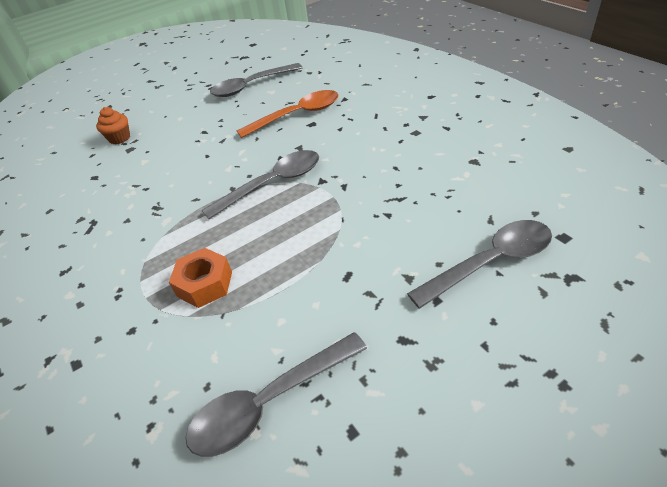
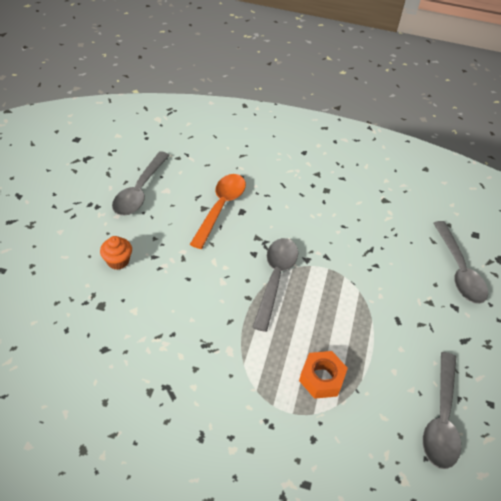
camera: 50 degrees left, 5 degrees up
orange cupcake [96,107,130,144] -> orange cupcake moved to [100,236,132,270]
grey spoon [407,220,552,309] -> grey spoon turned 150 degrees clockwise [433,221,488,304]

